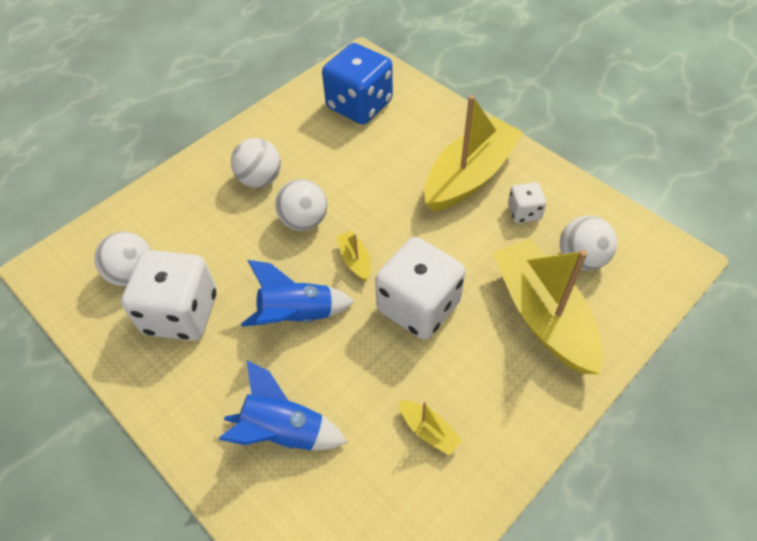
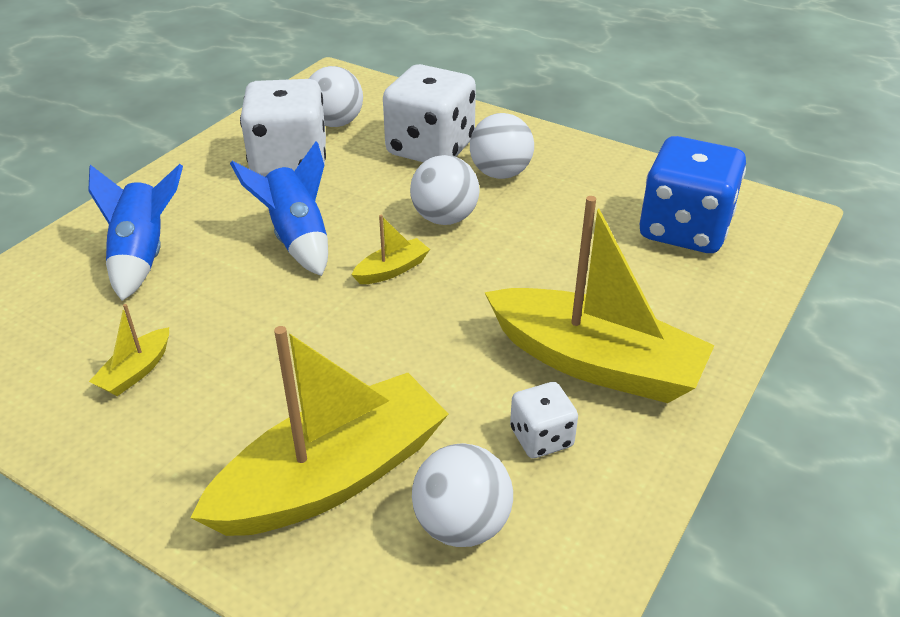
camera: 75 degrees right, 15 degrees down
white dice [375,237,465,340] -> white dice moved to [383,64,476,162]

